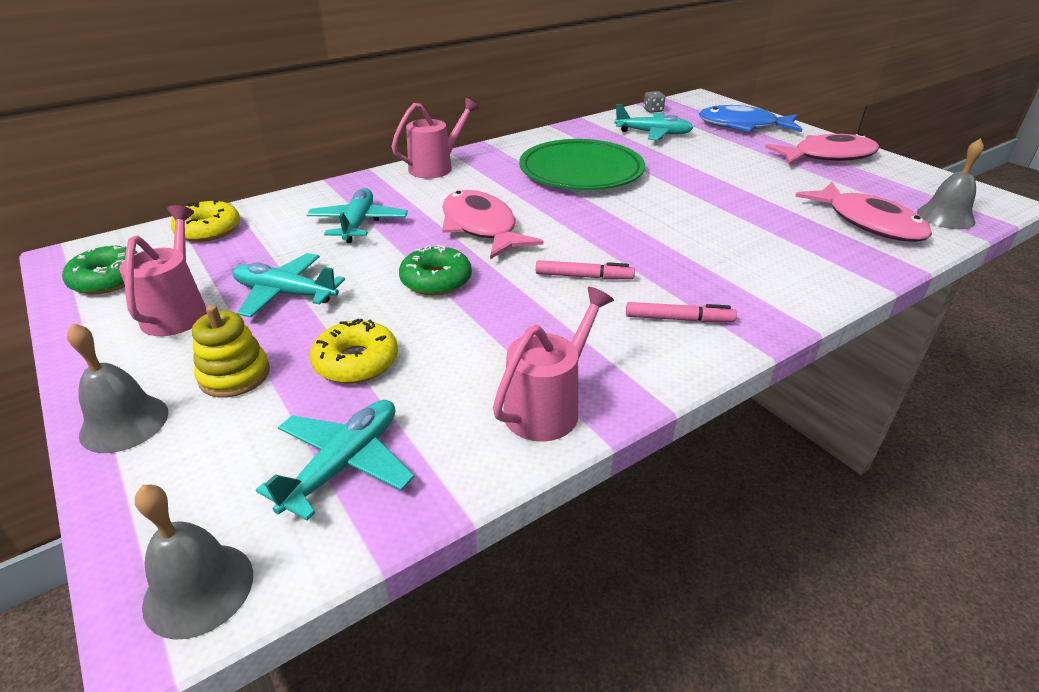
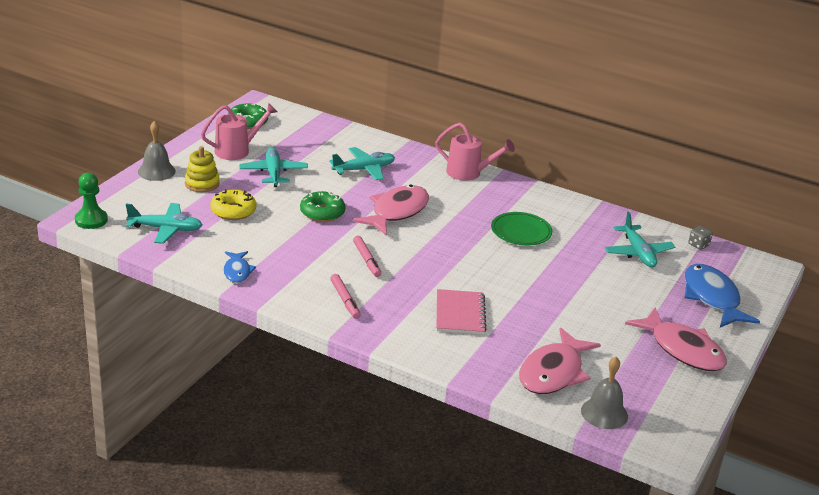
camera: 60 degrees right, 5 degrees down
grey bell [135,485,253,640] -> green pawn [75,173,108,229]
yellow donut [171,200,240,242] -> none
pink watering can [493,287,614,442] -> blue fish [223,251,256,283]
green plate [519,139,645,190] -> green plate [491,212,552,245], size x0.59
none -> pink notebook [437,289,487,335]

